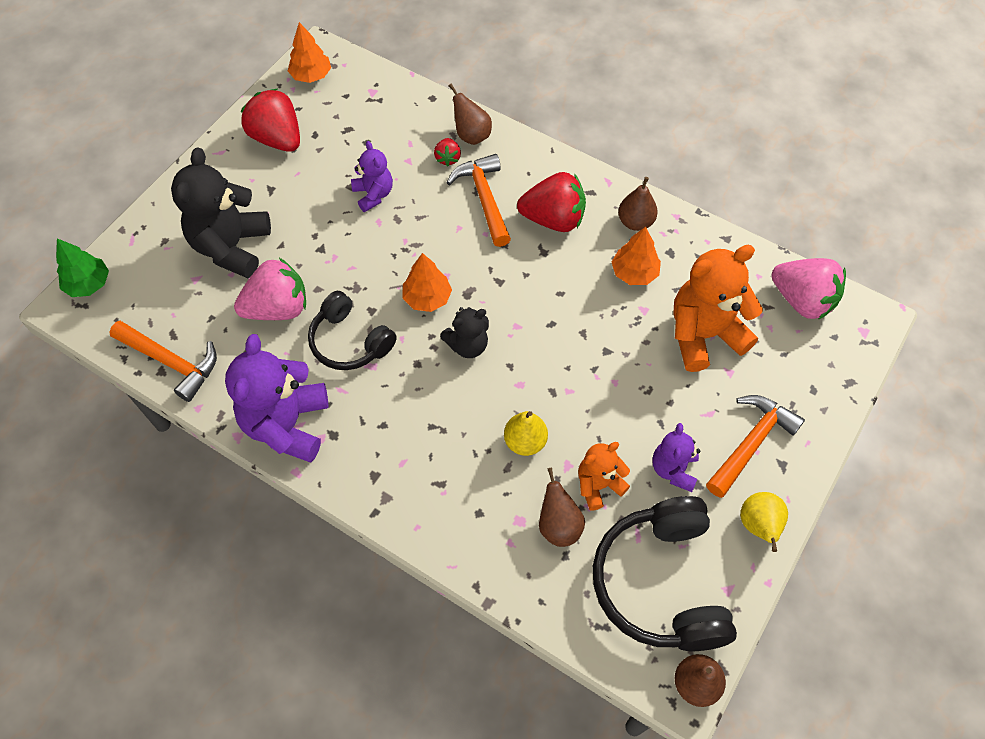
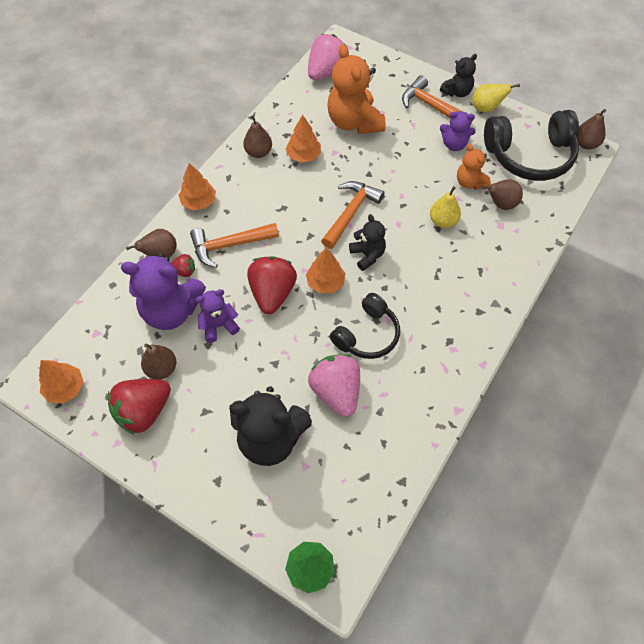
camera: 90 degrees left, 0 degrees up
orange hammer [109,321,217,402] -> orange hammer moved to [321,181,384,249]
purple teddy bear [225,334,328,462] -> purple teddy bear moved to [121,253,206,330]
red strawberry [517,172,586,232] -> red strawberry moved to [247,256,297,314]
none -> brown pear [141,343,176,380]
none -> orange tree [179,163,216,210]
none -> black teddy bear [440,54,477,97]

